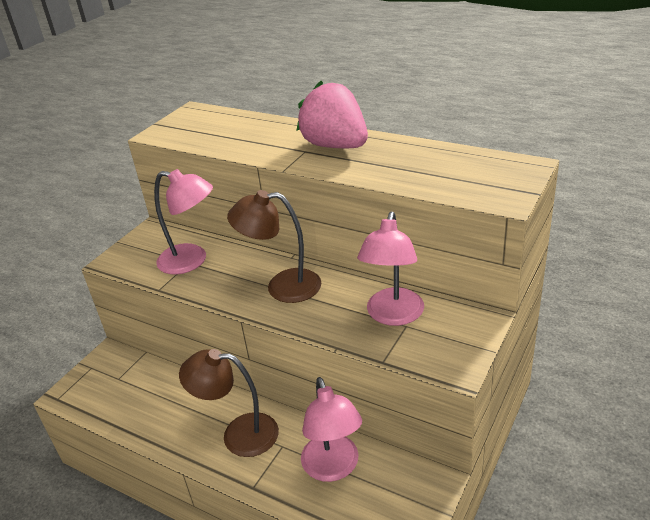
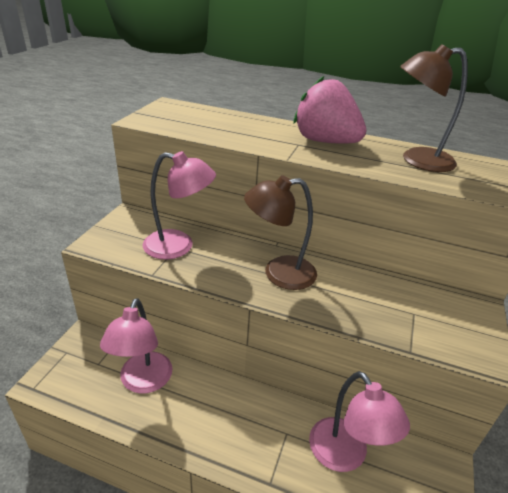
camera: 15 degrees left, 0 degrees up
brown lamp [179,349,279,457] -> brown lamp moved to [400,44,468,172]
pink lamp [357,211,424,326] -> pink lamp moved to [100,298,172,393]

